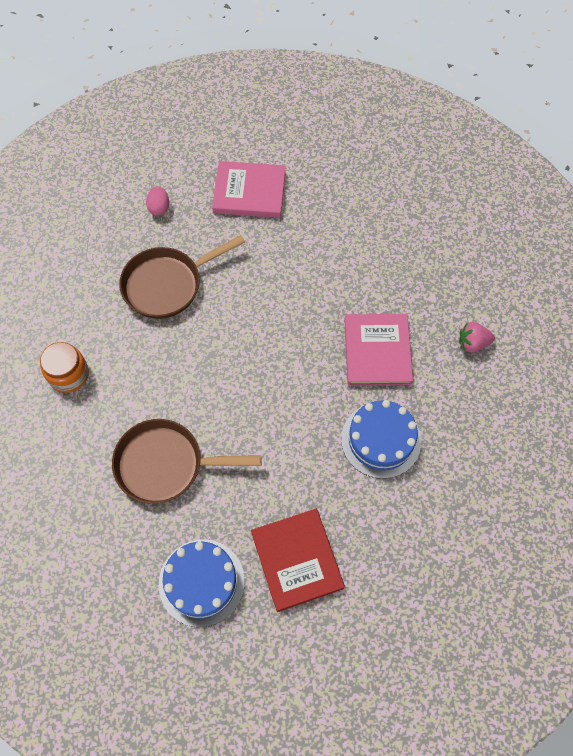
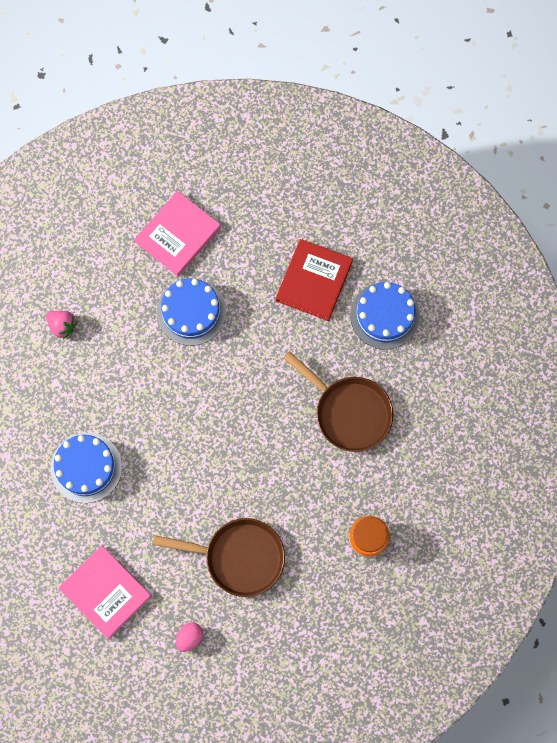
camera: 140 degrees left, 10 degrees up
pink book [344,314,413,386] -> pink book moved to [134,191,221,276]
none -> blue cake [50,433,122,503]

